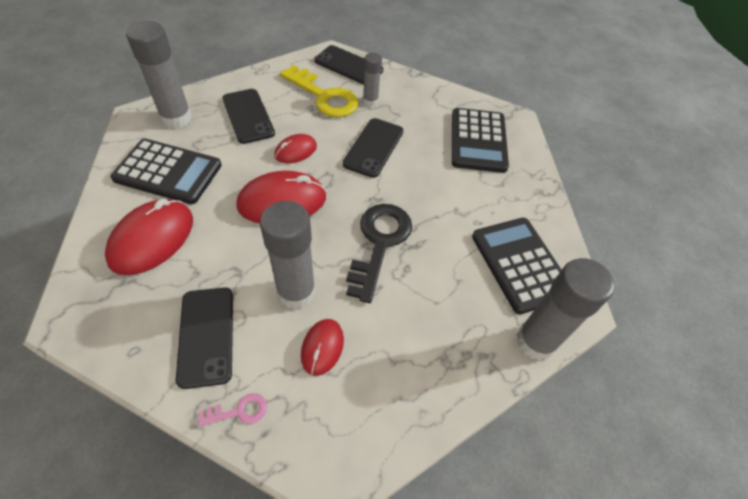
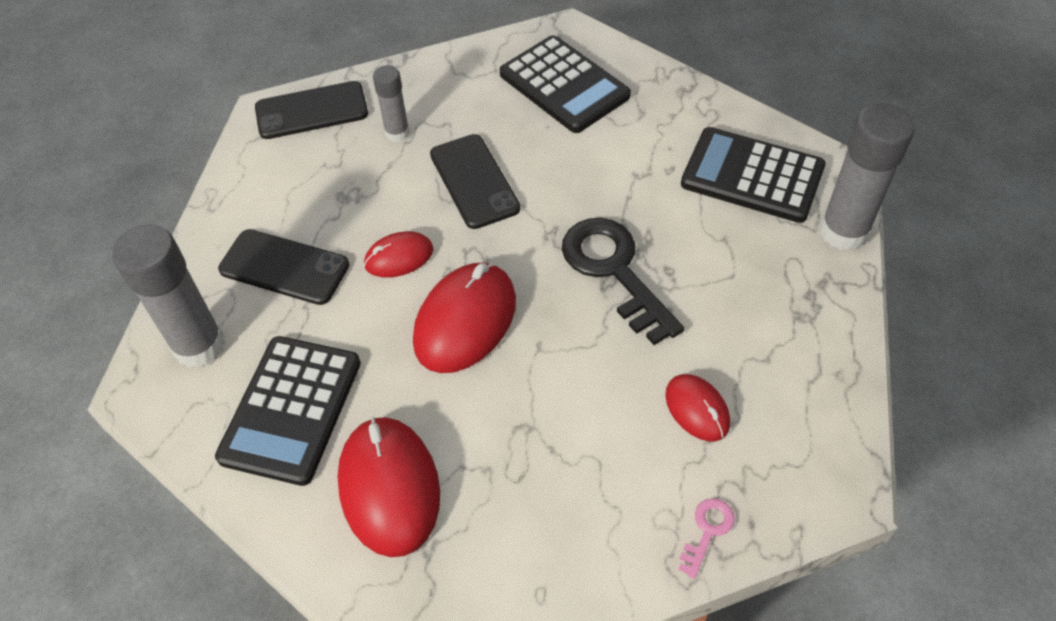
camera: 40 degrees left, 0 degrees up
black calculator [110,139,222,204] -> black calculator turned 135 degrees clockwise [215,336,361,486]
black phone [176,288,233,389] -> none
grey glue stick [260,201,316,309] -> none
red mouse [274,134,317,164] -> red mouse turned 60 degrees clockwise [364,231,433,278]
yellow key [280,65,359,117] -> none

